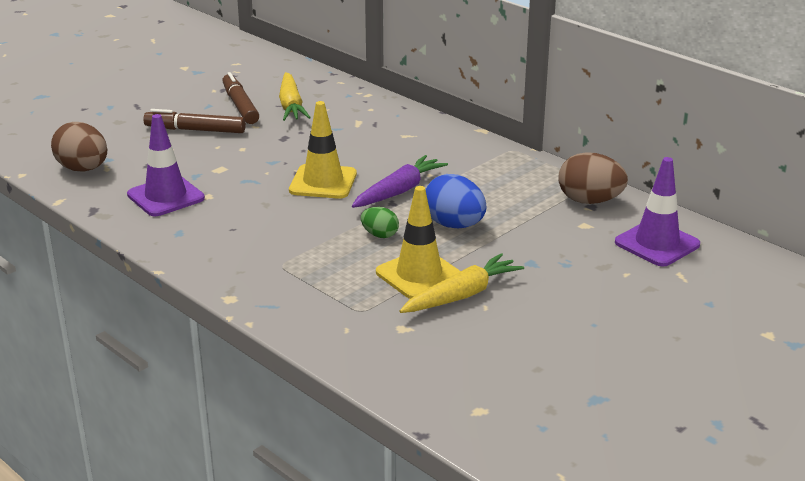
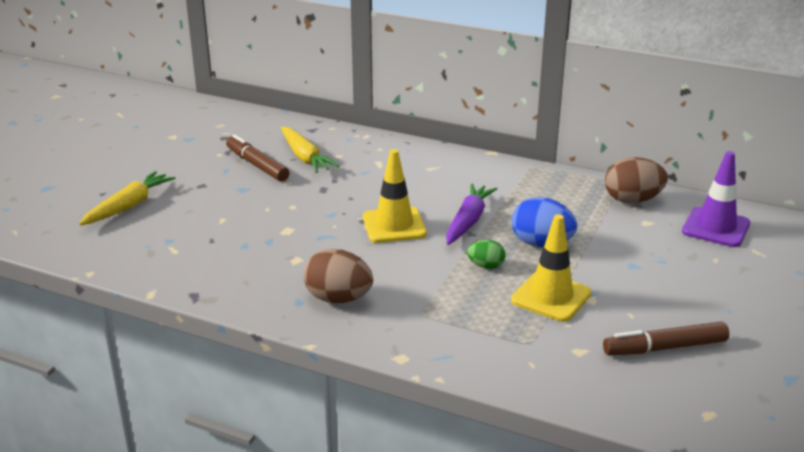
camera: 20 degrees left, 0 degrees up
brown egg [51,122,107,172] -> brown egg moved to [304,249,373,303]
purple traffic cone [127,114,205,216] -> none
brown marker [143,109,246,133] -> brown marker moved to [603,322,729,356]
yellow carrot [400,253,524,313] -> yellow carrot moved to [79,171,175,226]

